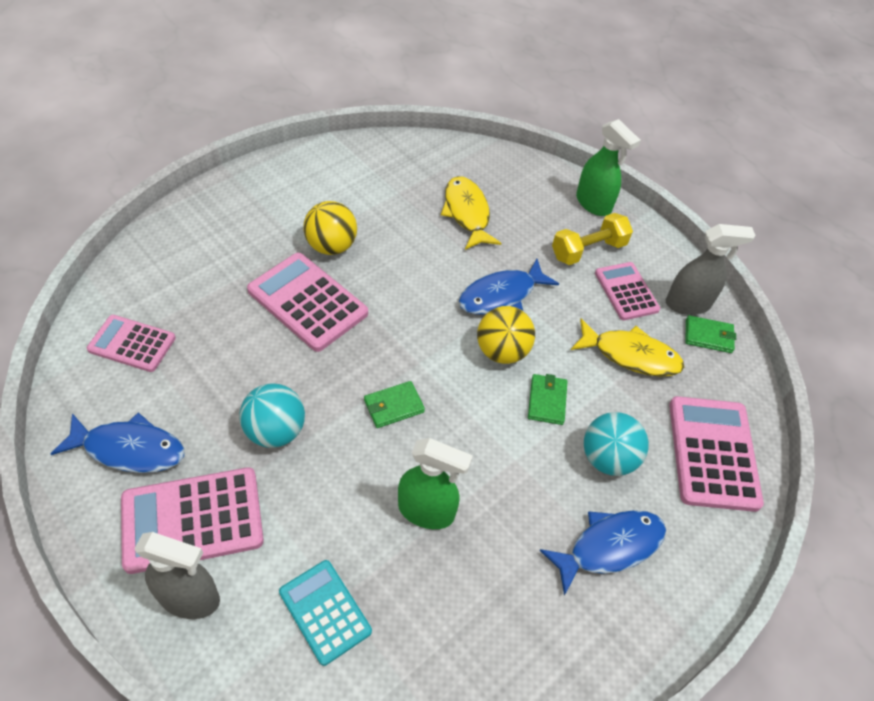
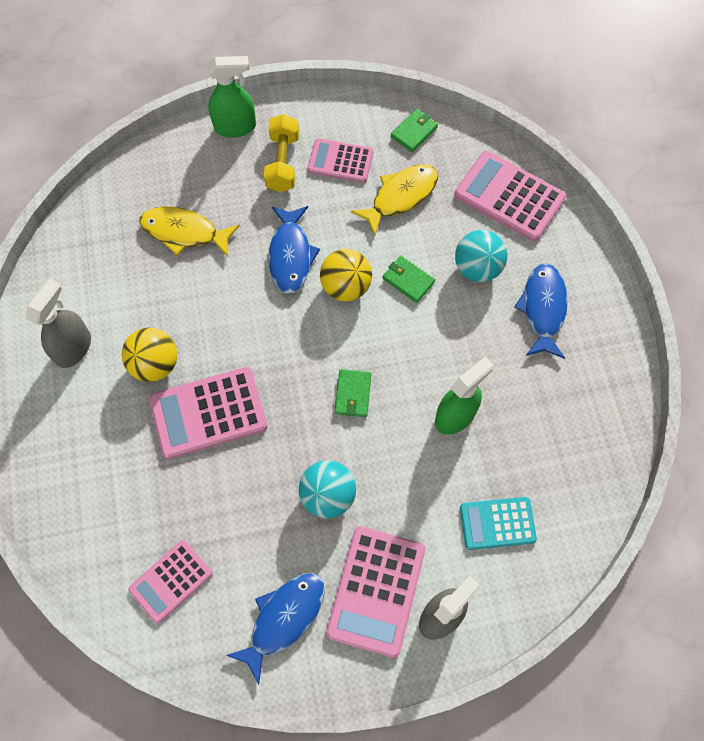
camera: 55 degrees left, 15 degrees up
grey spray bottle [666,224,756,315] -> grey spray bottle moved to [26,279,91,368]

